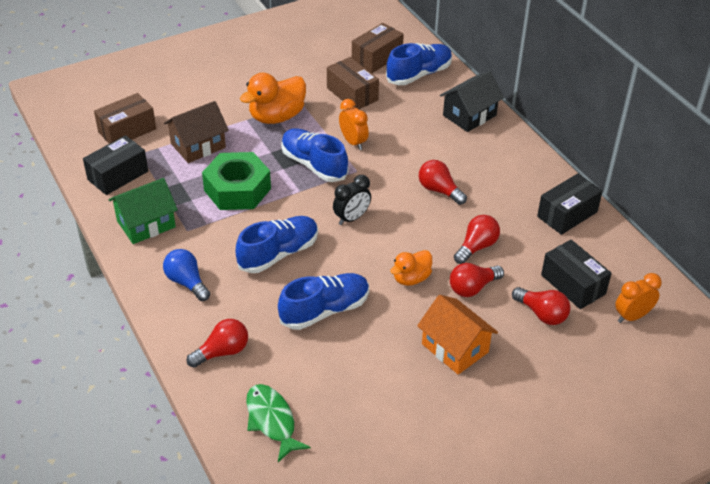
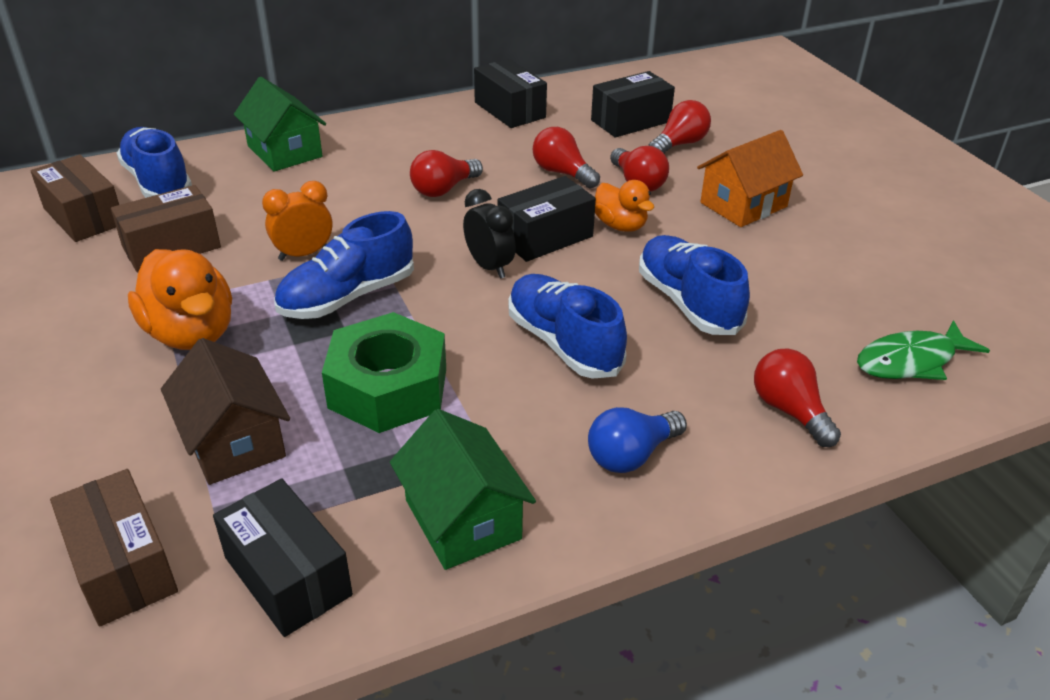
camera: 85 degrees left, 5 degrees down
black house [440,71,504,132] -> green house [234,77,326,172]
orange clock [615,273,662,323] -> none
none -> black box [497,176,596,262]

